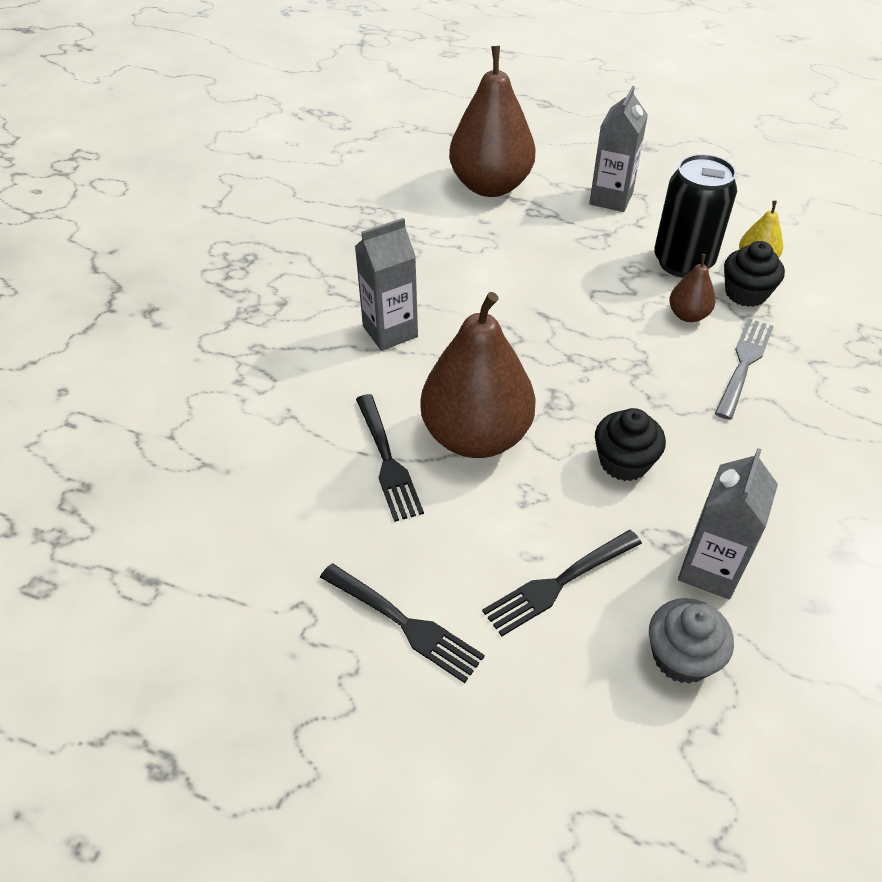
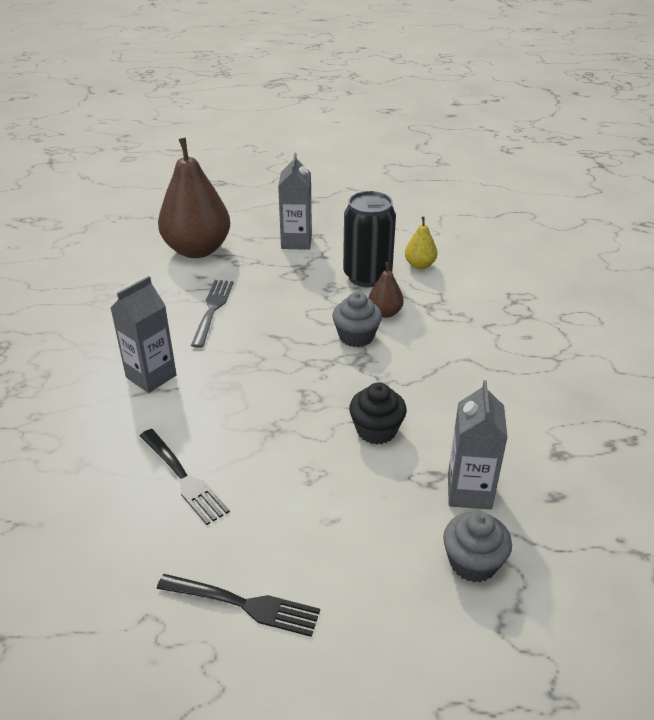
camera: 20 degrees left, 10 degrees down
brown pear [420,292,536,458] -> none
black fork [482,530,642,636] -> none
grey fork [715,318,774,420] -> grey fork moved to [191,280,234,348]
black cupcake [724,241,785,307] -> none
none -> grey cupcake [332,292,382,347]

